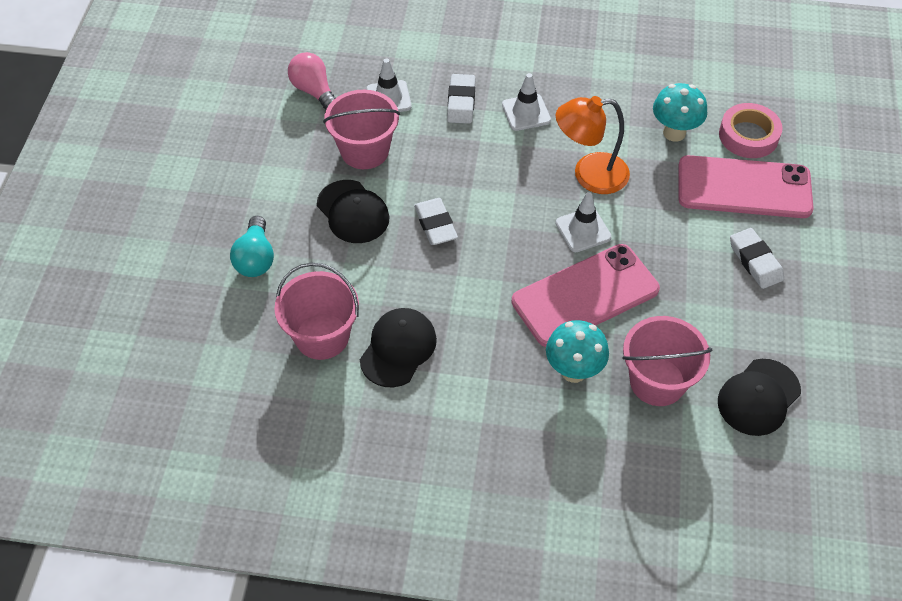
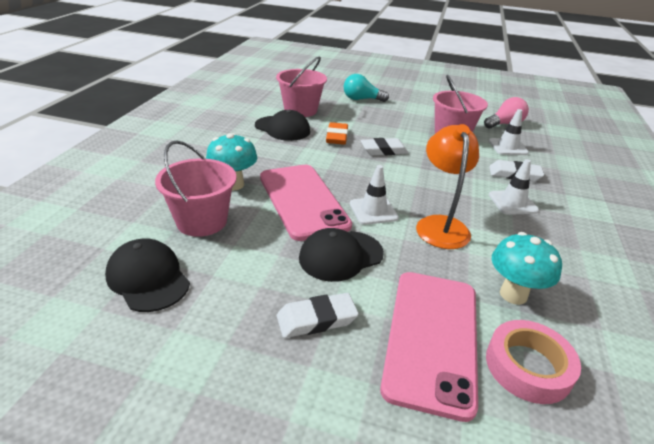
camera: 95 degrees right, 20 degrees down
black cap [317,180,390,243] -> black cap moved to [299,228,384,282]
none -> orange eraser [326,122,348,145]

